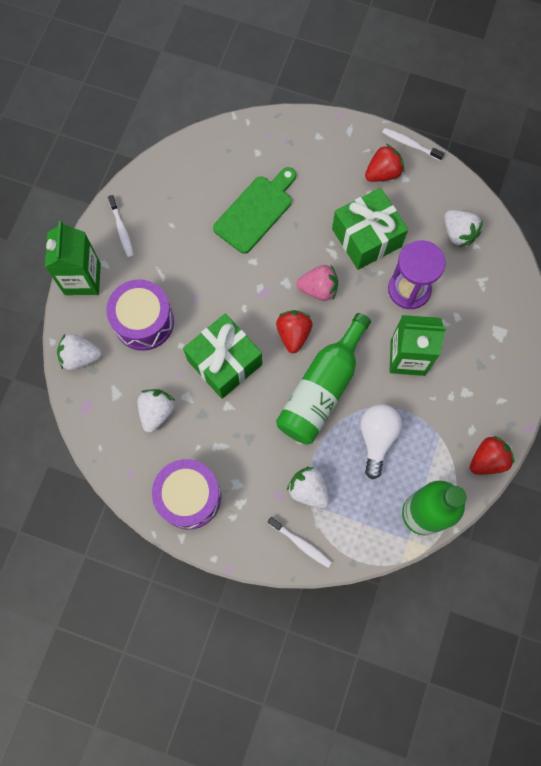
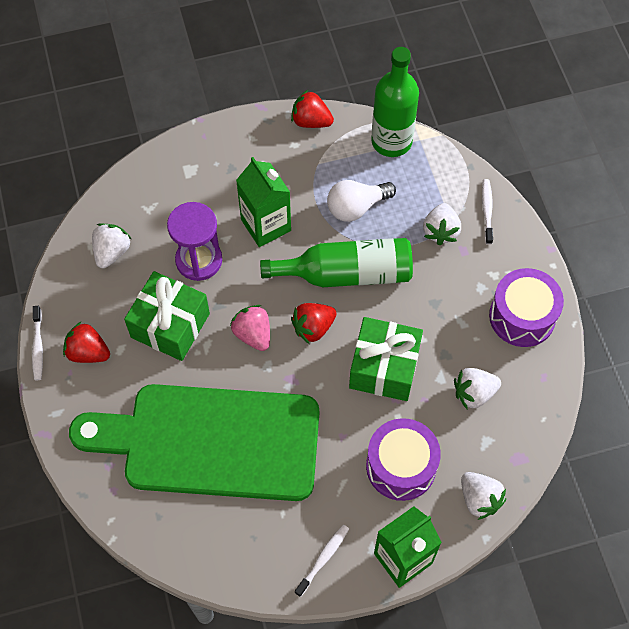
camera: 125 degrees left, 10 degrees down
green cutting board [213,167,296,254] -> green cutting board [69,384,319,501], size x2.00

